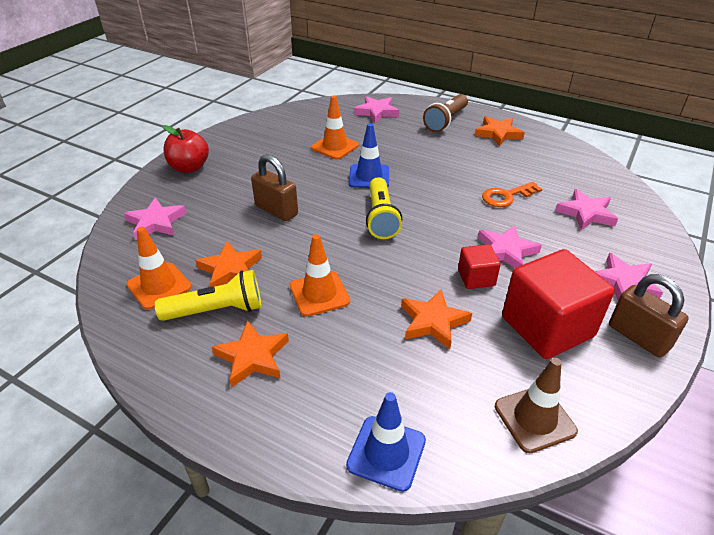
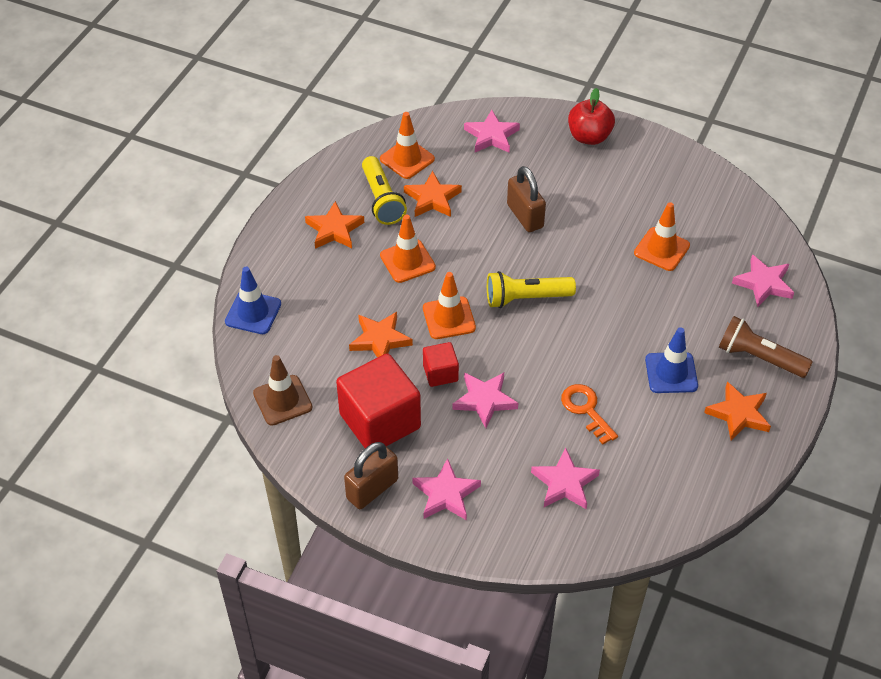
camera: 85 degrees right, 10 degrees up
brown padlock [251,154,298,221] -> brown padlock turned 60 degrees counterclockwise [507,166,546,232]
blue traffic cone [349,123,389,188] -> blue traffic cone moved to [645,327,698,393]
none -> orange traffic cone [423,272,476,339]

